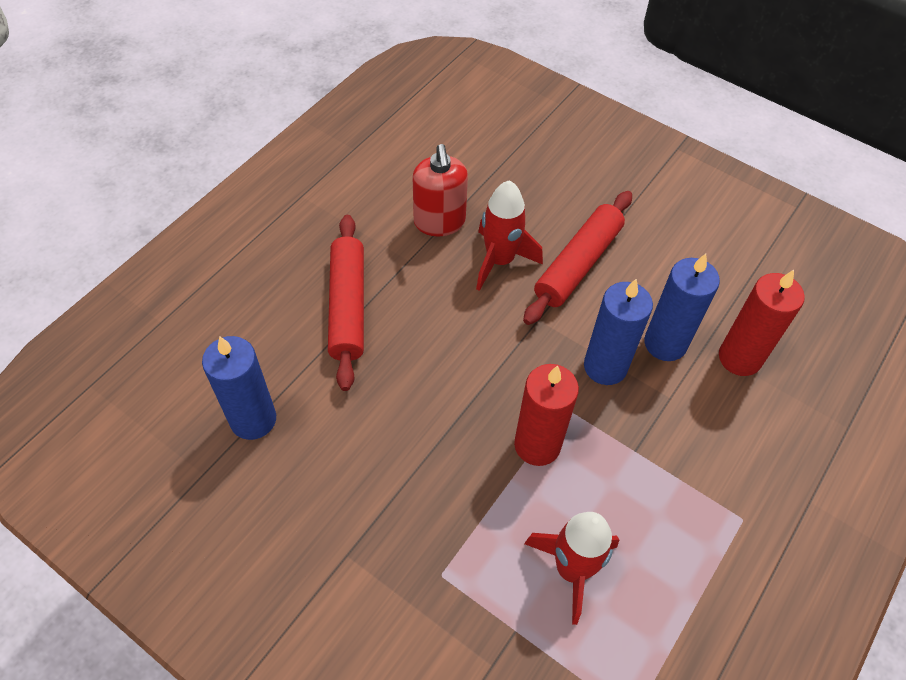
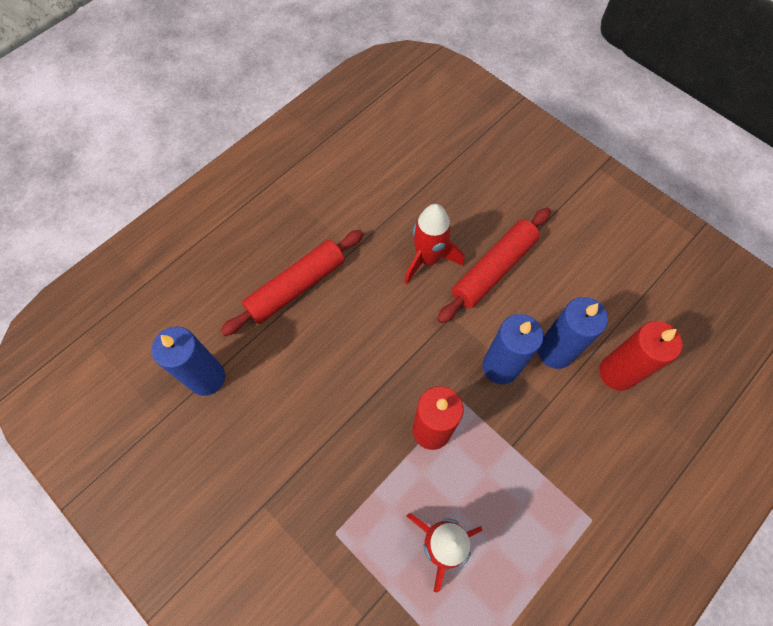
camera: 10 degrees right, 10 degrees up
red rolling pin [328,215,364,391] -> red rolling pin turned 45 degrees clockwise [220,230,364,336]
red soap dispenser [413,144,468,236] -> none

